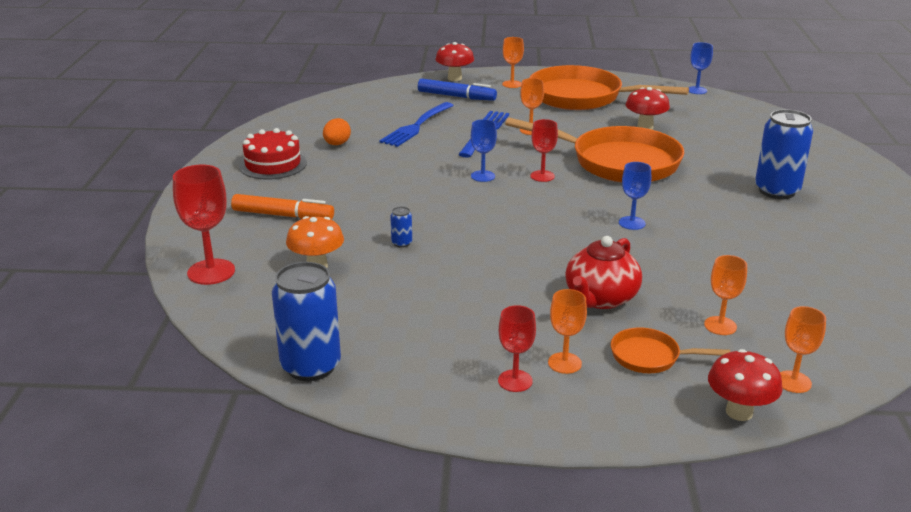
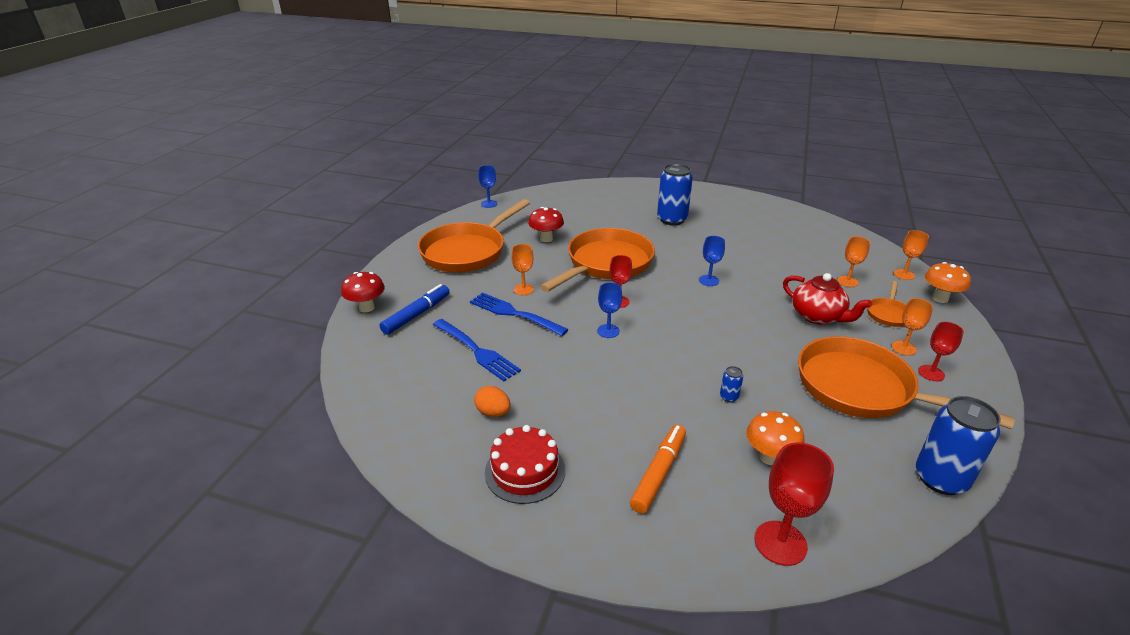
camera: 75 degrees left, 5 degrees up
orange goblet [502,37,524,88] -> none
red mushroom [708,349,783,421] -> orange mushroom [925,262,971,303]
none -> orange pan [798,337,1015,429]

